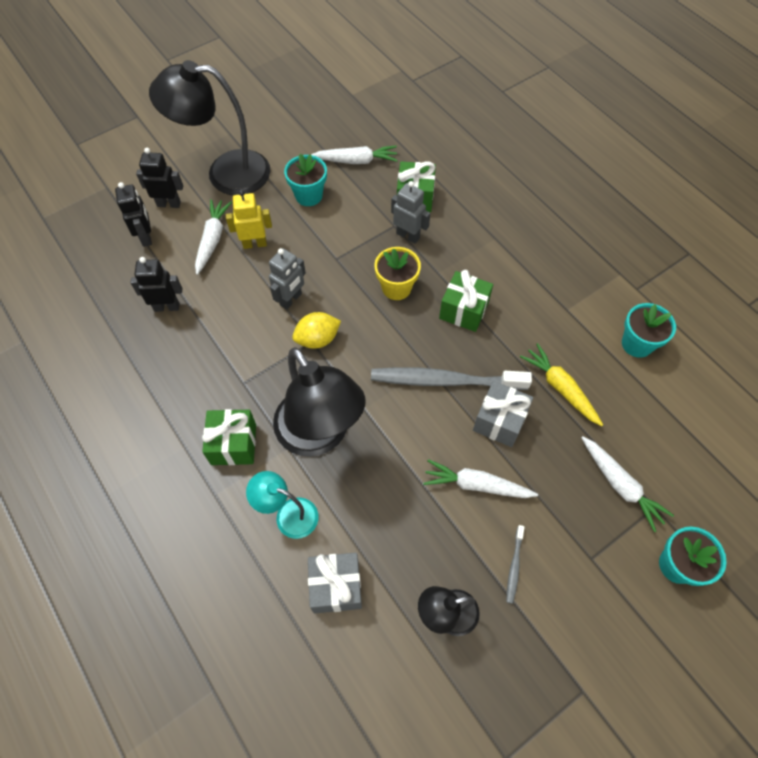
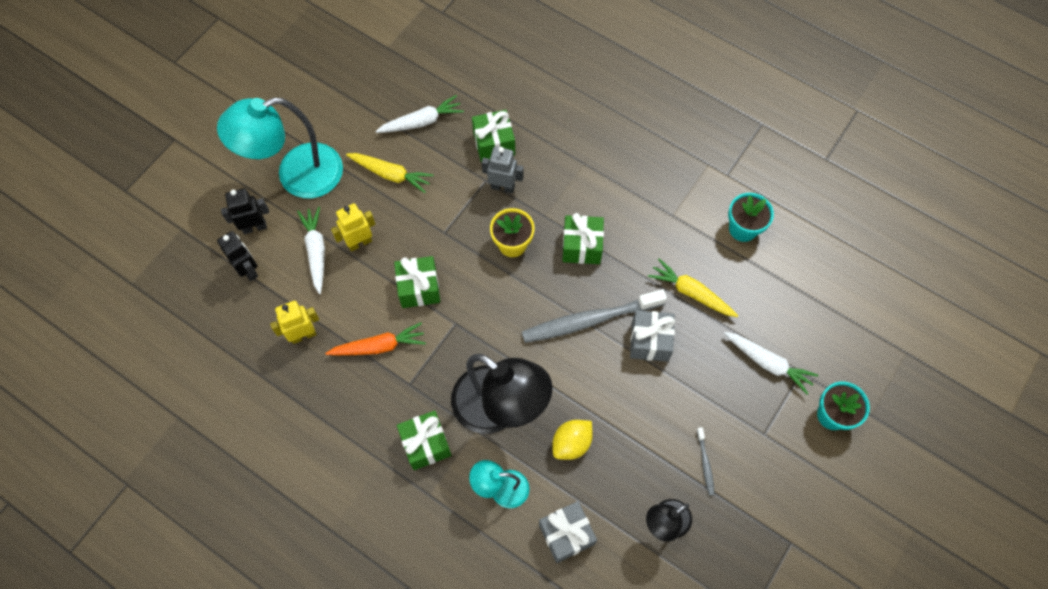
camera: 20 degrees left, 5 degrees up
black robot [130,257,183,312] -> yellow robot [270,301,319,344]
black lamp [149,60,270,195] -> turquoise lamp [217,98,343,198]
grey robot [269,248,306,310] -> green gift [394,256,440,308]
turquoise flower pot [284,154,327,206] -> yellow carrot [346,153,434,193]
yellow lemon [292,312,341,349] -> yellow lemon moved to [552,420,593,460]
white carrot [423,459,538,498] -> none
none -> orange carrot [326,322,426,355]

